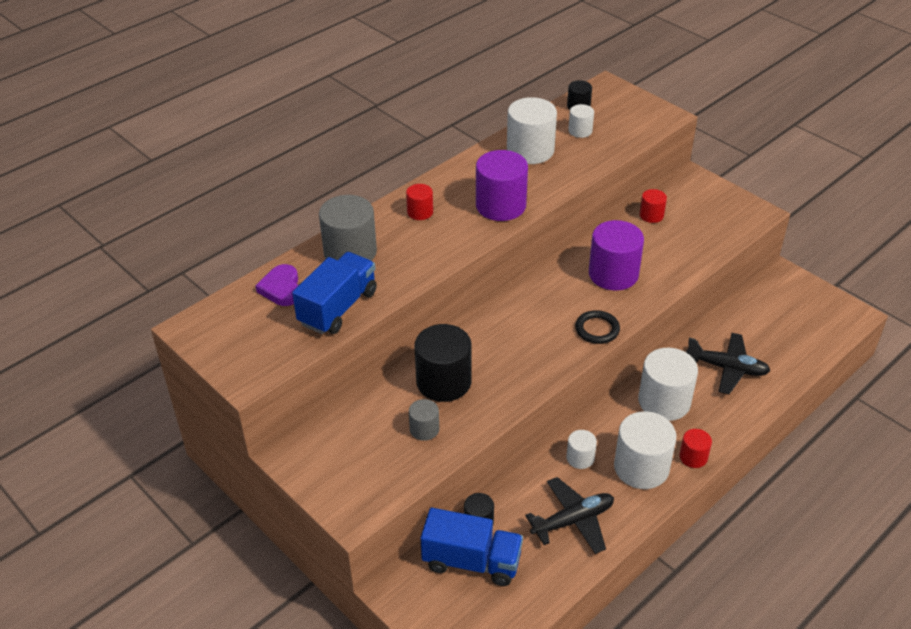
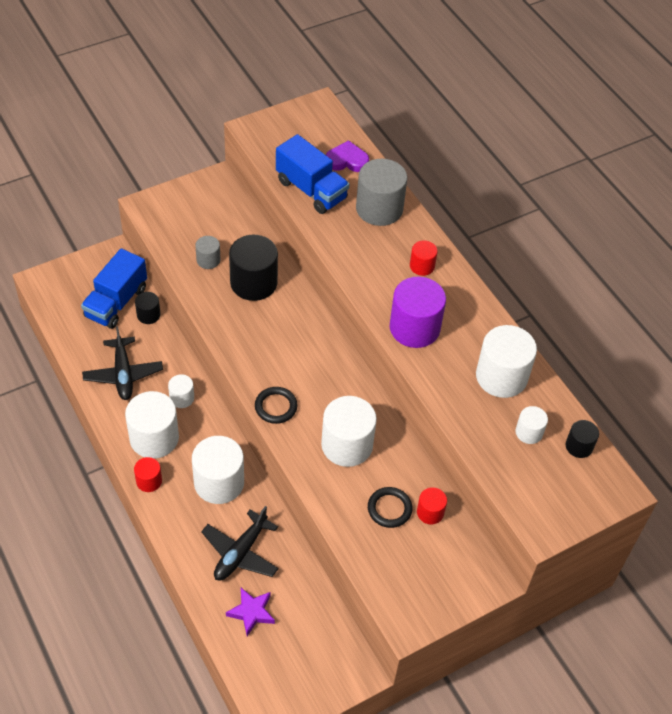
camera: 100 degrees right, 10 degrees up
purple cylinder [589,220,644,291] -> white cylinder [321,396,377,467]
none -> purple star [226,588,275,636]
none -> black ring [368,487,413,528]

